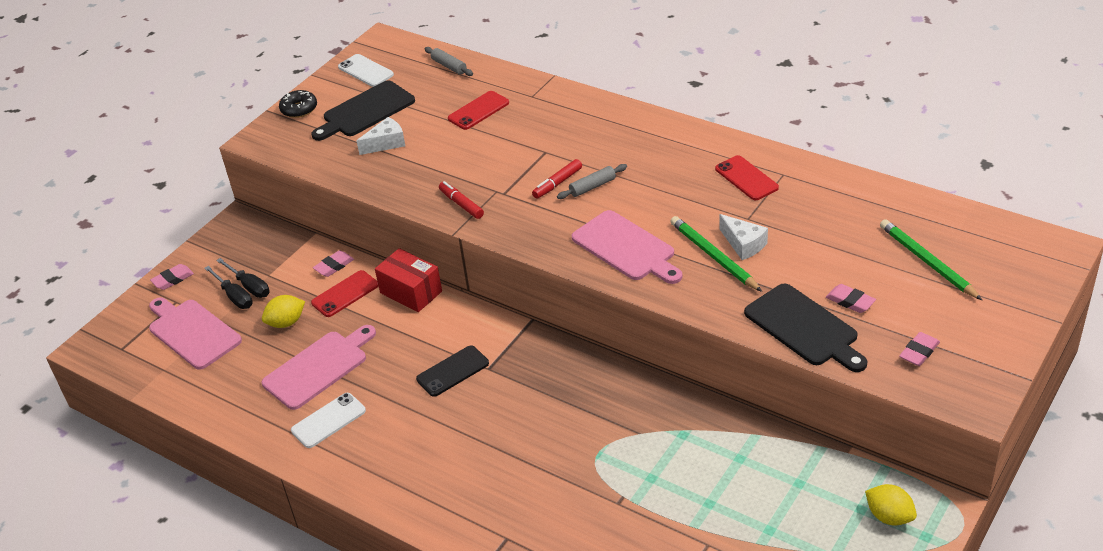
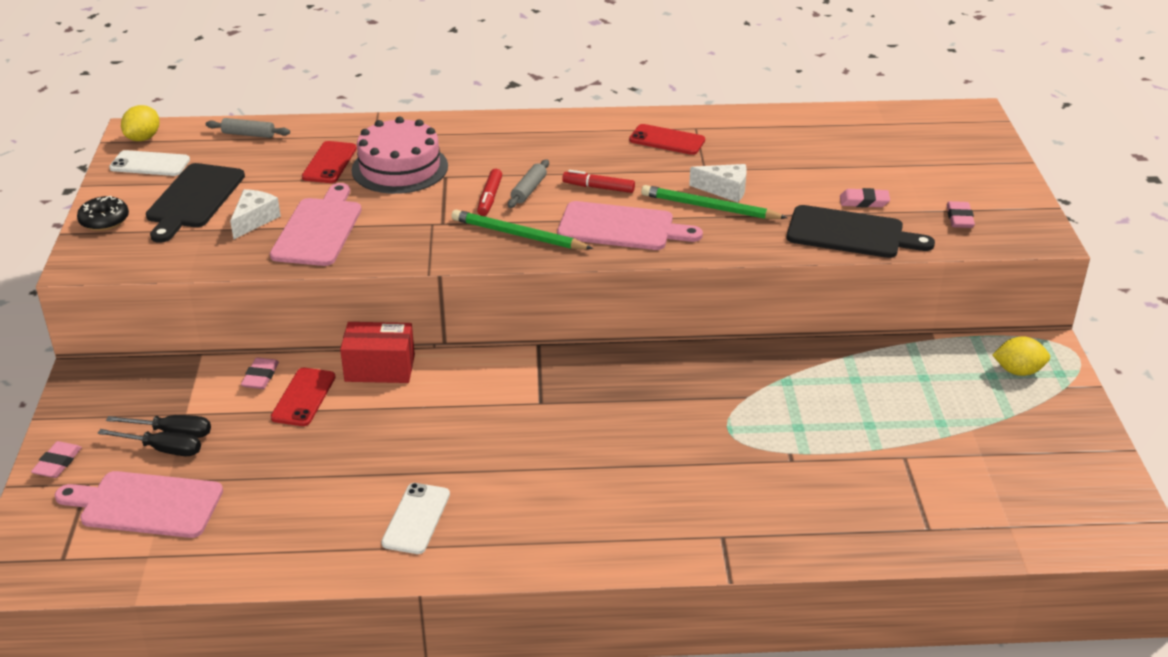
camera: 40 degrees left, 5 degrees down
yellow lemon [262,295,305,328] -> yellow lemon moved to [121,105,159,141]
pink cutting board [262,325,376,410] -> pink cutting board moved to [270,183,362,266]
black phone [416,345,489,397] -> none
red marker [439,181,484,219] -> red marker moved to [562,170,635,193]
green pencil [880,219,982,300] -> green pencil moved to [451,210,593,249]
none -> pink cake [352,117,448,194]

